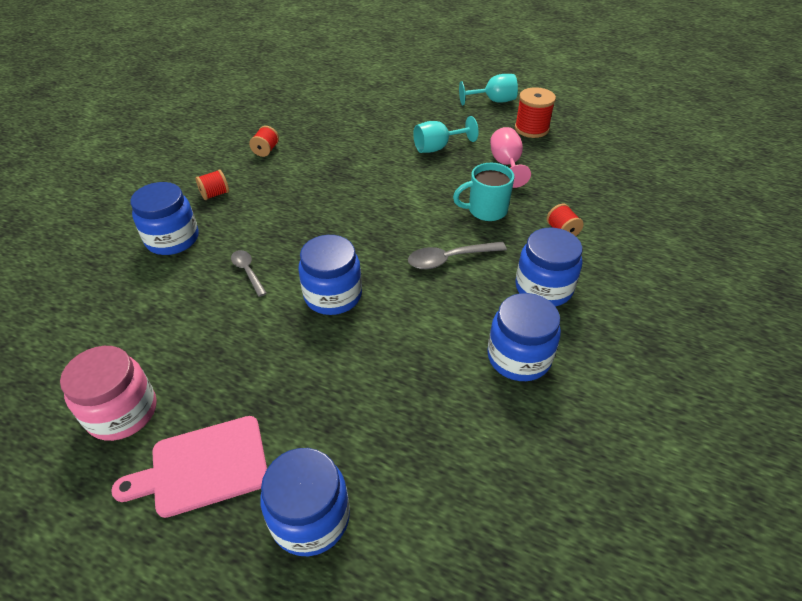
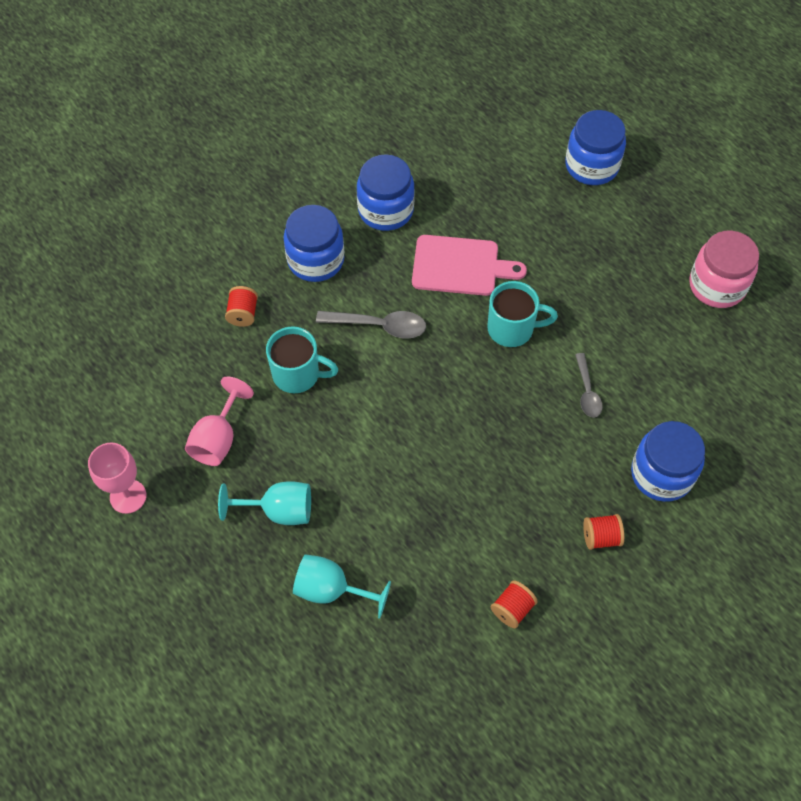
camera: 155 degrees left, 15 degrees up
pink cutting board [111,416,267,518] -> pink cutting board moved to [412,235,527,296]
blue jar [299,235,362,315] -> turquoise mug [487,281,558,347]
turquoise goblet [459,74,518,105] -> turquoise goblet moved to [293,554,391,619]
red spool [515,87,556,138] -> pink goblet [88,442,147,514]

